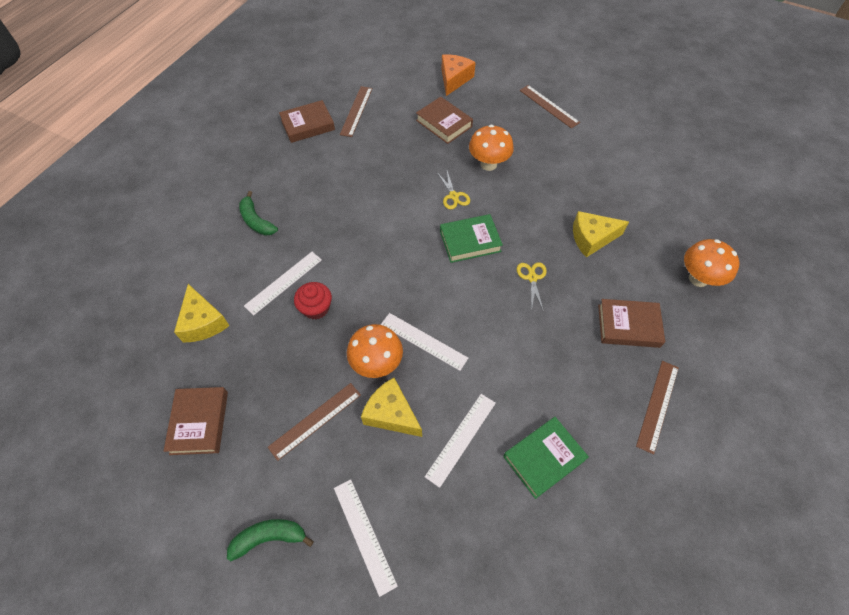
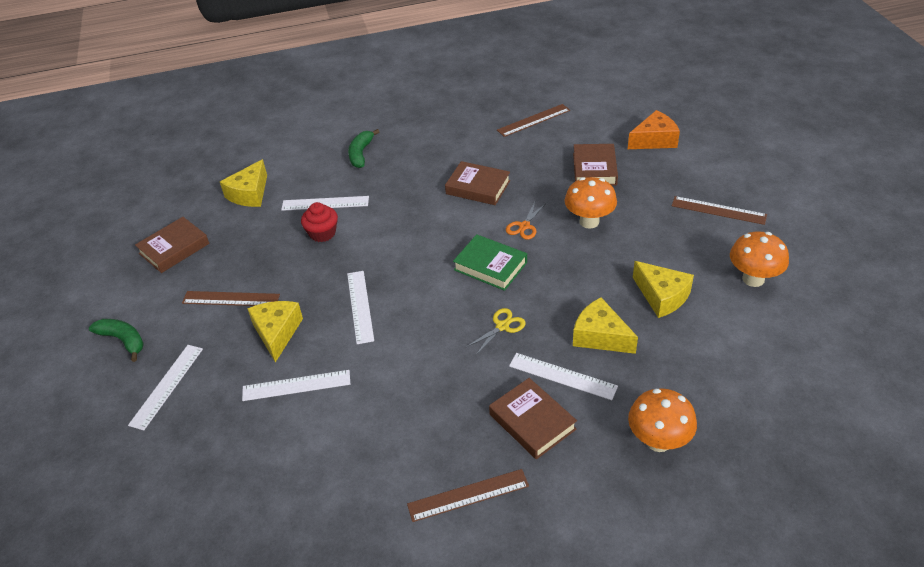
camera: 50 degrees right, 15 degrees down
brown book [279,100,335,143] -> brown book moved to [445,161,510,205]
orange mushroom [347,324,403,378] -> orange mushroom moved to [730,231,789,287]
yellow scissors [438,171,470,210] -> orange scissors [506,202,546,240]
green book [503,417,589,499] -> none
brown ruler [519,85,580,129] -> brown ruler turned 75 degrees counterclockwise [672,196,767,225]
none -> white ruler [509,353,618,400]
none -> yellow cheese [633,261,694,318]

